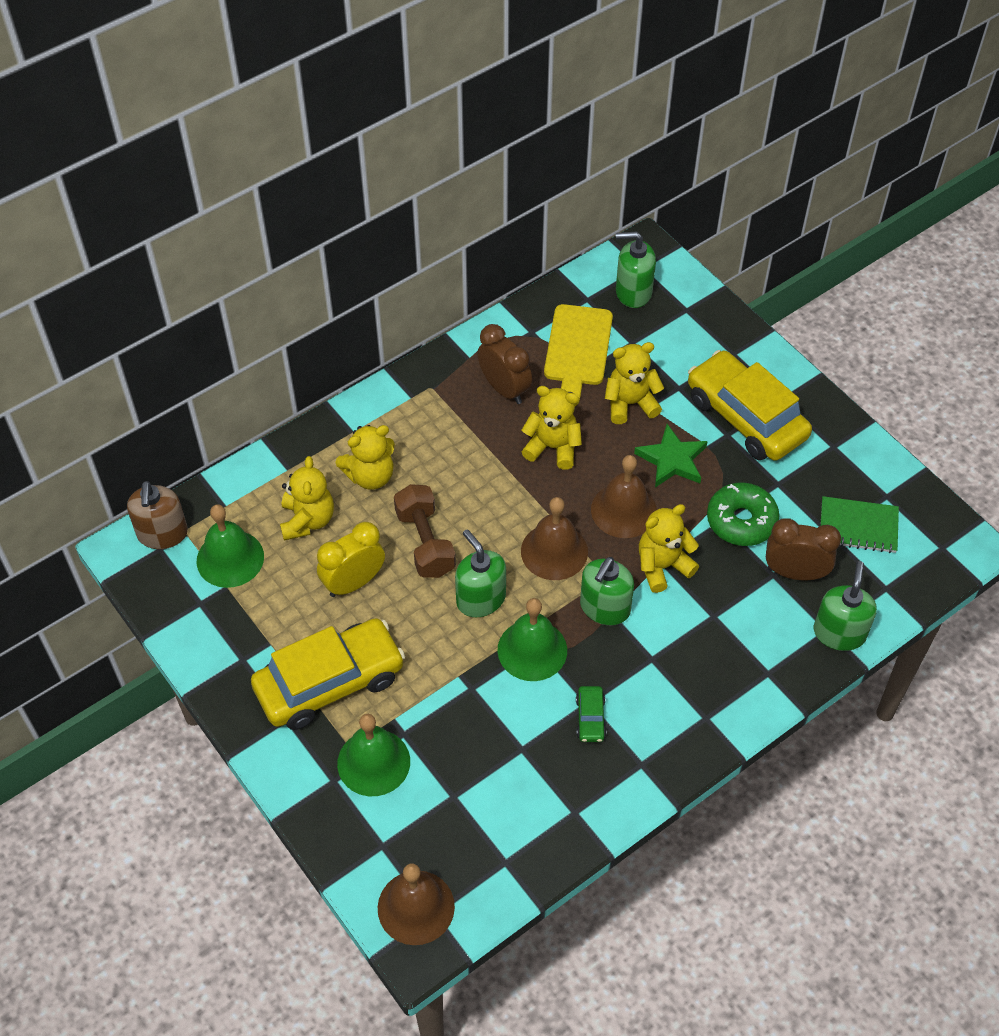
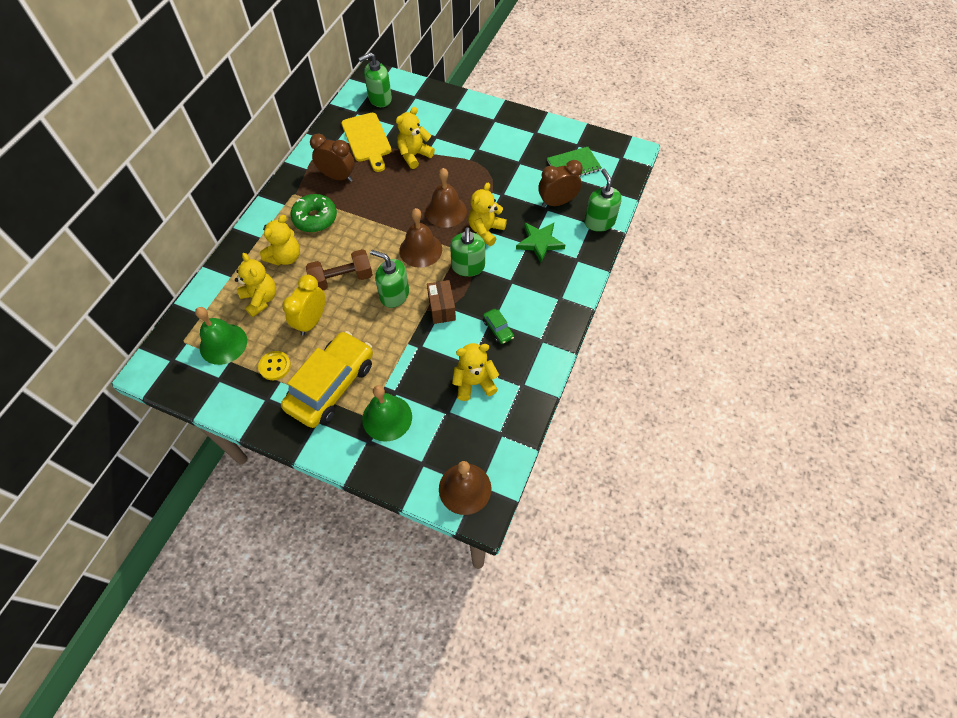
camera: 30 degrees left, 5 degrees up
brown soap dispenser [127,481,188,549] -> none
brown dumbbell [394,484,456,578] -> brown dumbbell turned 60 degrees counterclockwise [306,249,373,290]
green bell [498,598,567,681] -> brown box [427,280,456,324]
yellow teddy bear [522,386,582,470] -> yellow teddy bear moved to [452,343,499,401]
green star [634,424,708,487] -> green star moved to [516,223,565,263]
yellow car [688,350,812,461] -> none
green donut [707,482,779,546] -> green donut moved to [291,194,337,233]
none -> yellow button [258,351,291,380]

